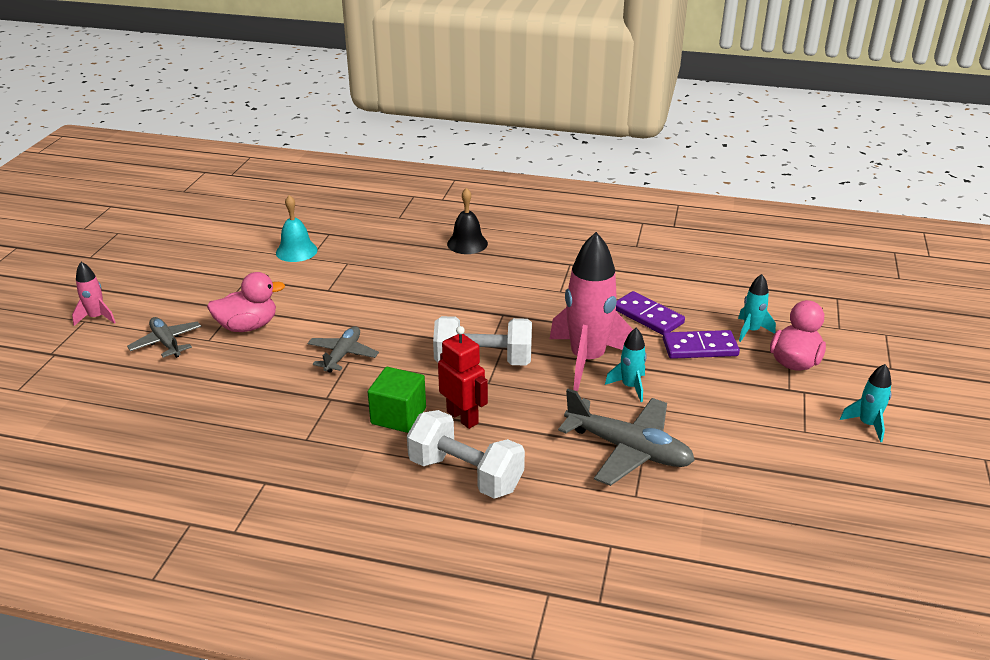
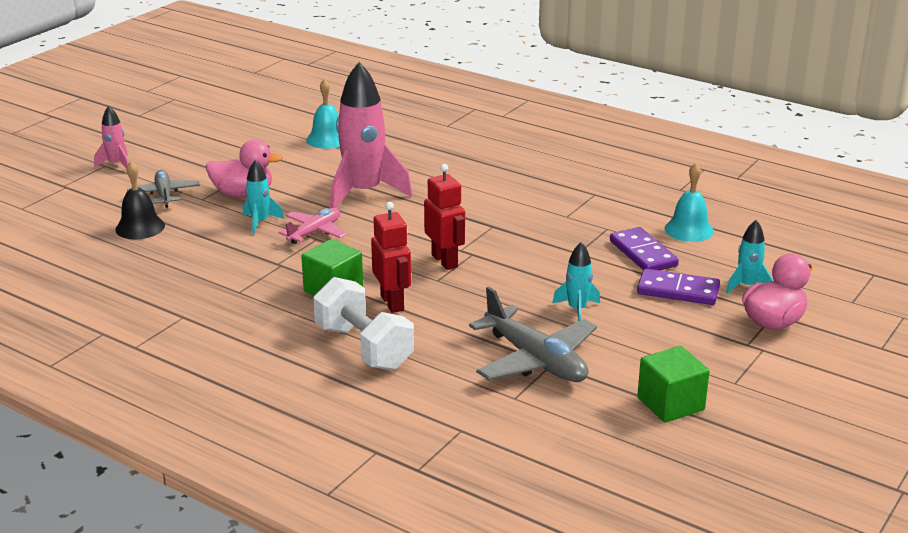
camera: 20 degrees right, 5 degrees down
grey plane [307,326,379,373] -> pink plane [278,208,347,244]
white dumbbell [433,316,532,366] -> red robot [424,164,465,270]
black bell [447,188,488,254] -> black bell moved to [115,161,165,239]
pink rocket [550,232,633,391] -> pink rocket moved to [330,62,412,208]
turquoise rocket [840,364,892,442] -> turquoise rocket moved to [243,160,284,234]
none -> green cube [637,346,710,423]
none -> turquoise bell [665,163,714,242]

